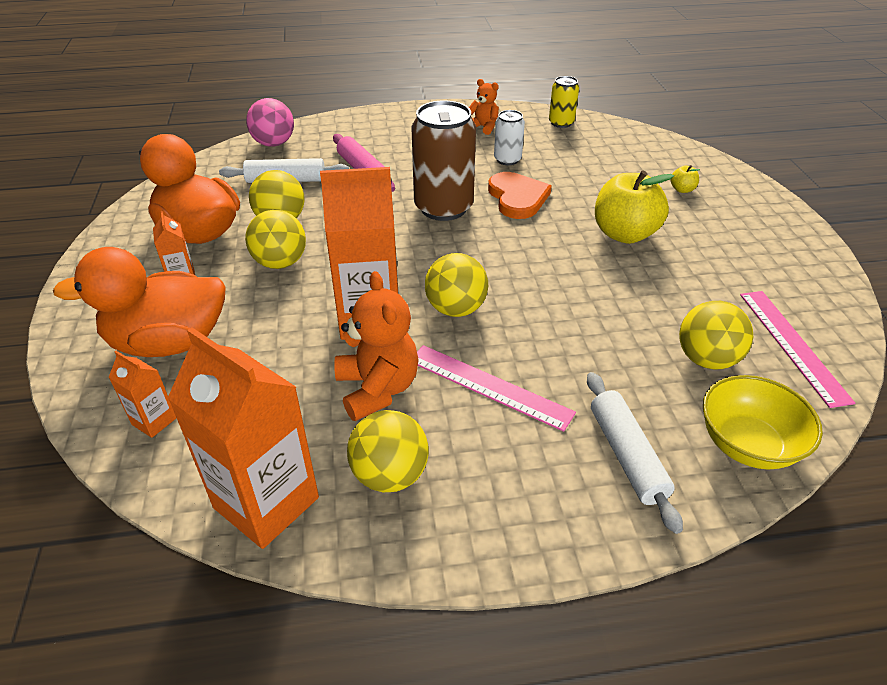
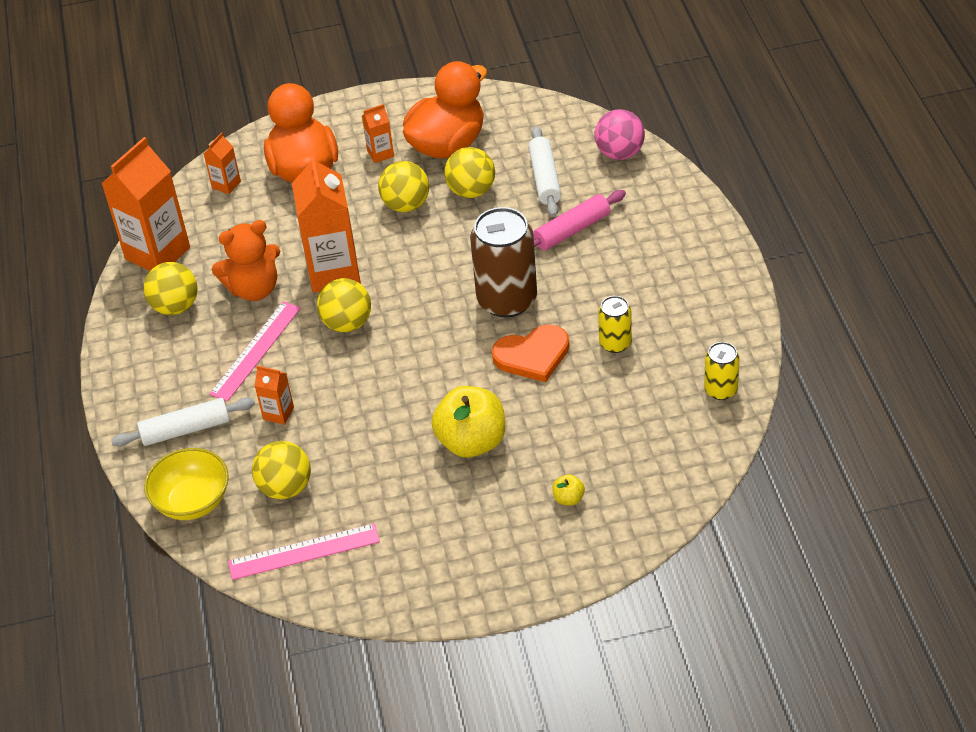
camera: 90 degrees right, 5 degrees up
orange teddy bear [469,79,499,135] -> none
white can [494,110,525,165] -> yellow can [598,296,632,353]
none -> orange carton [254,365,294,425]

